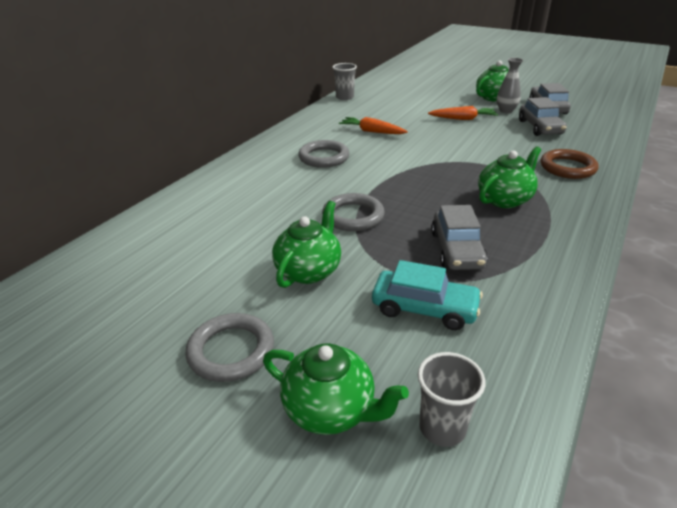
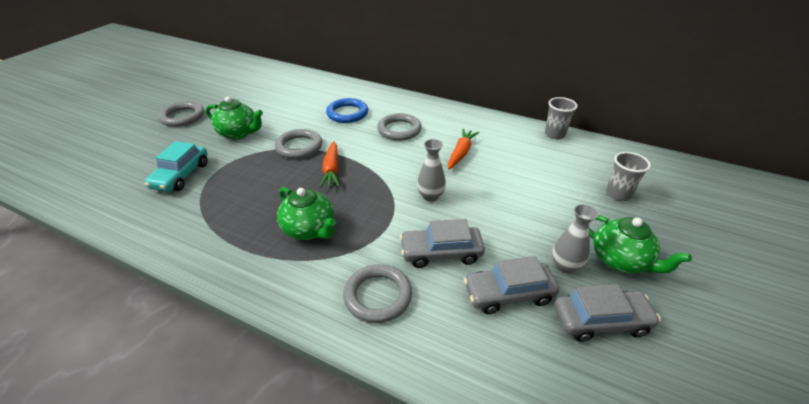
camera: 85 degrees right, 5 degrees up
green teapot [263,344,409,435] -> none
grey cup [418,352,485,447] -> grey cup moved to [606,152,651,201]
orange carrot [428,106,498,120] -> orange carrot moved to [320,141,340,188]
grey car [431,205,488,270] -> grey car moved to [400,219,485,268]
brown ring [541,149,598,179] -> grey ring [343,264,412,323]
none -> blue ring [326,98,368,123]
none -> grey vase [417,139,446,202]

